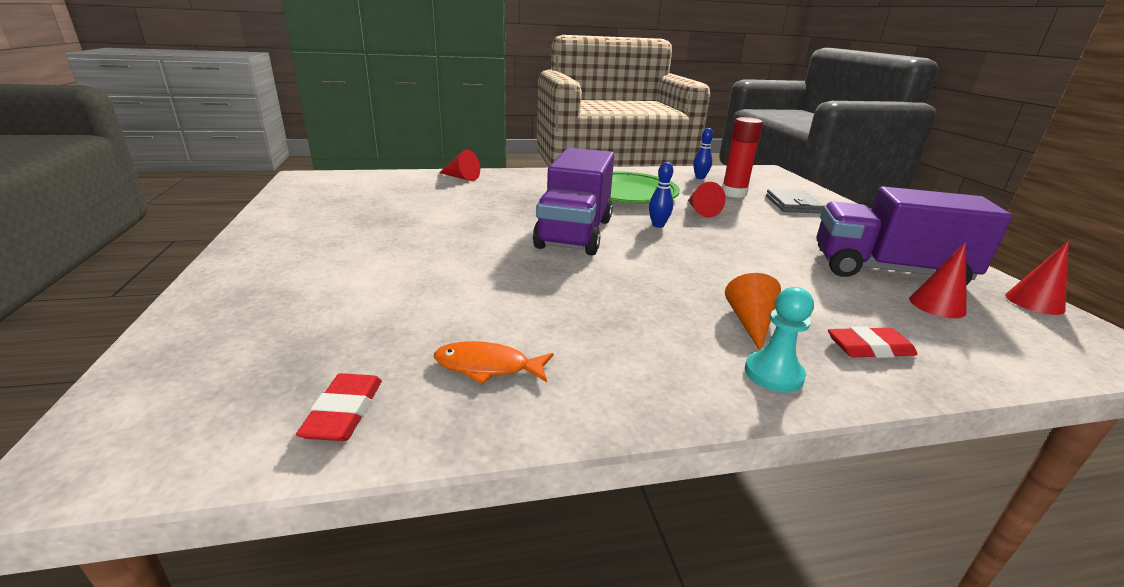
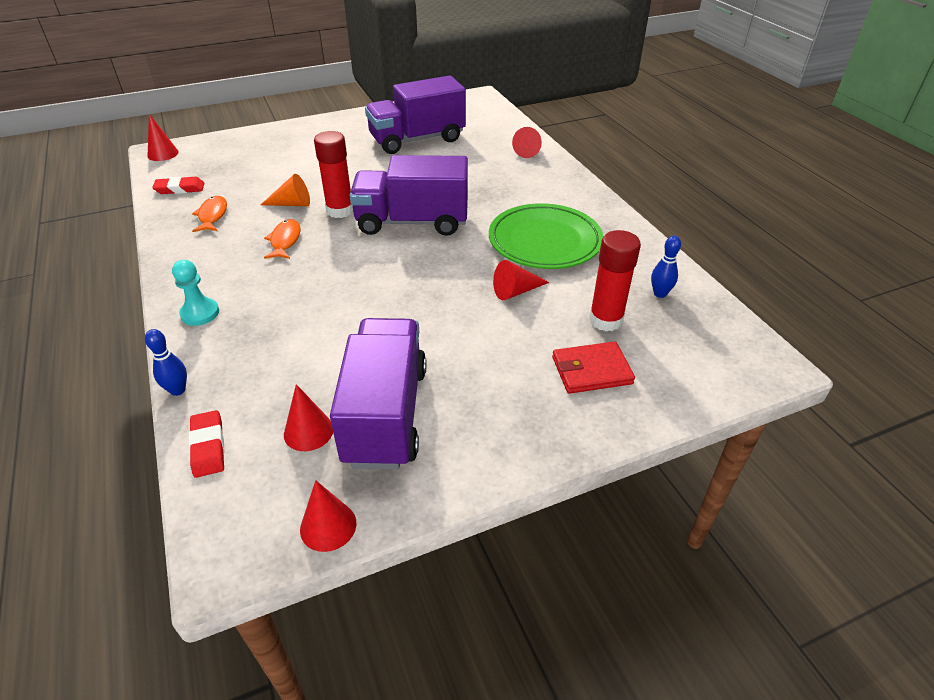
camera: 80 degrees right, 15 degrees up
blue bowling pin [649,162,673,228] -> blue bowling pin moved to [145,329,187,396]
orange cone [725,273,781,351] -> orange cone moved to [261,174,310,206]
grey wallet [766,189,823,213] -> red wallet [552,341,635,394]
red eraser [828,326,918,358] -> red eraser moved to [189,410,224,478]
none -> red cone [147,114,179,161]
none -> orange fish [264,219,301,259]
none -> red glue stick [314,131,353,218]
none -> purple truck [365,76,466,154]

